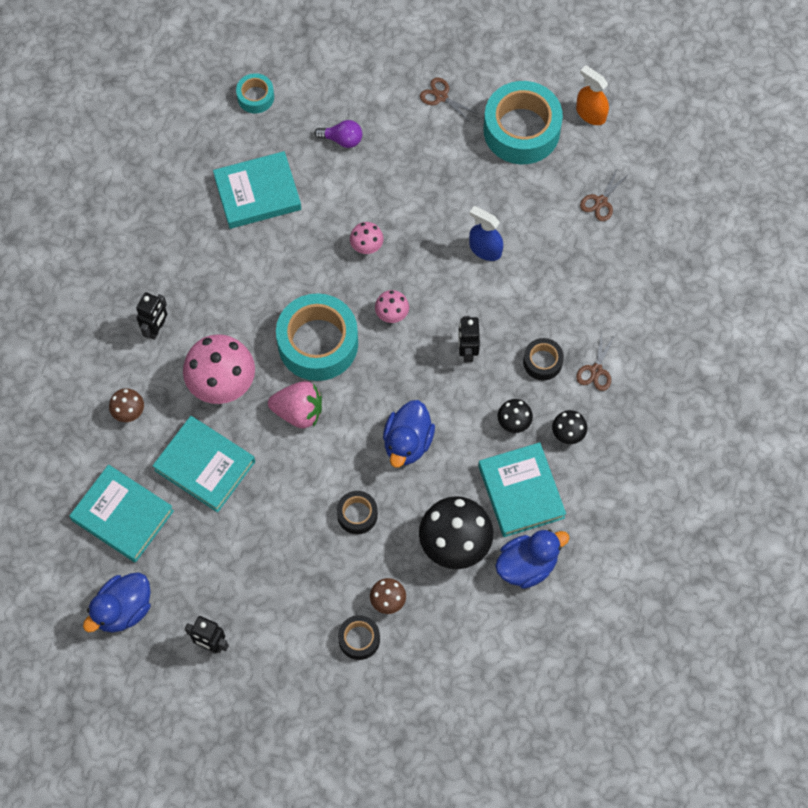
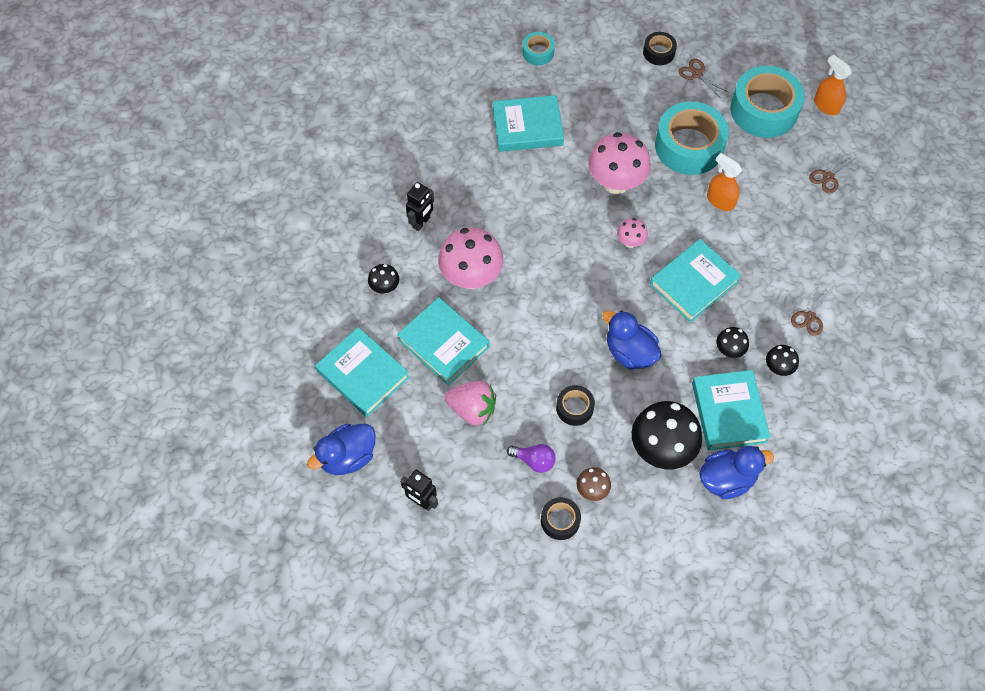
camera: 10 degrees right, 5 degrees down
brown mushroom [109,388,144,422] -> black mushroom [368,264,399,294]
pink strawberry [268,381,322,428] -> pink strawberry moved to [445,381,496,425]
turquoise tape [276,293,358,381] -> turquoise tape moved to [655,101,729,175]
purple light bulb [314,120,362,148] -> purple light bulb moved to [507,444,556,473]
pink mushroom [350,222,384,254] -> pink mushroom [588,132,651,194], size x2.05
blue duck [383,400,435,468] -> blue duck turned 105 degrees clockwise [602,310,661,370]
black robot [458,316,480,362] -> turquoise book [650,239,741,323]
blue spray bottle [469,206,503,261] -> orange spray bottle [707,153,742,211]
black tape [523,338,564,381] -> black tape moved to [643,32,677,65]

